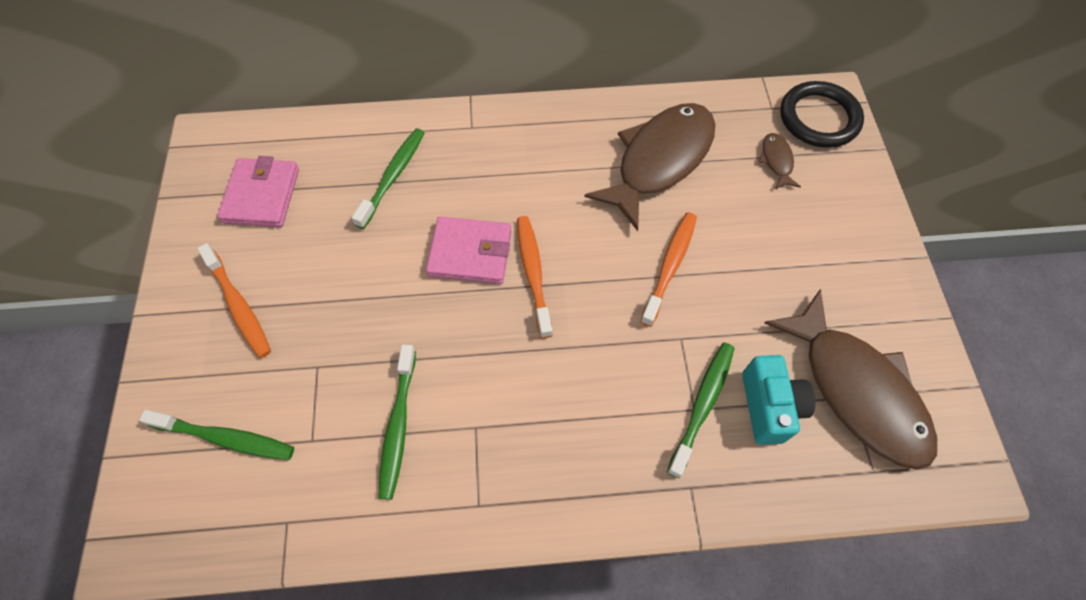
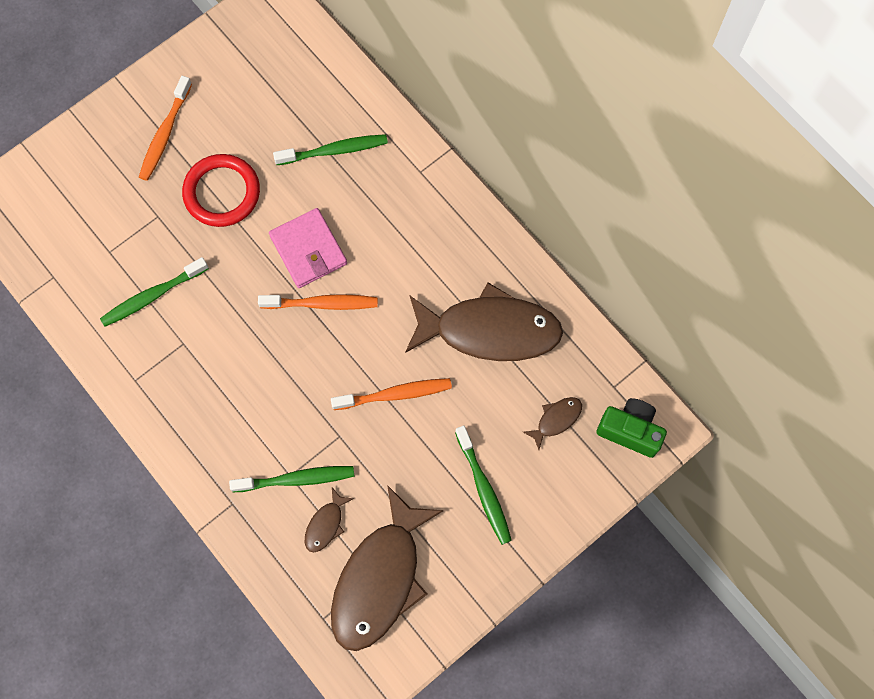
camera: 55 degrees right, 10 degrees up
green toothbrush [139,410,294,460] -> green toothbrush moved to [455,426,512,545]
pink wallet [217,156,299,227] -> none
orange toothbrush [517,216,553,338] -> orange toothbrush turned 45 degrees clockwise [258,294,378,310]
turquoise camera [742,355,815,445] -> brown fish [305,488,354,552]
black ring [780,81,864,148] -> green camera [596,398,667,458]
none -> red ring [182,154,260,227]

